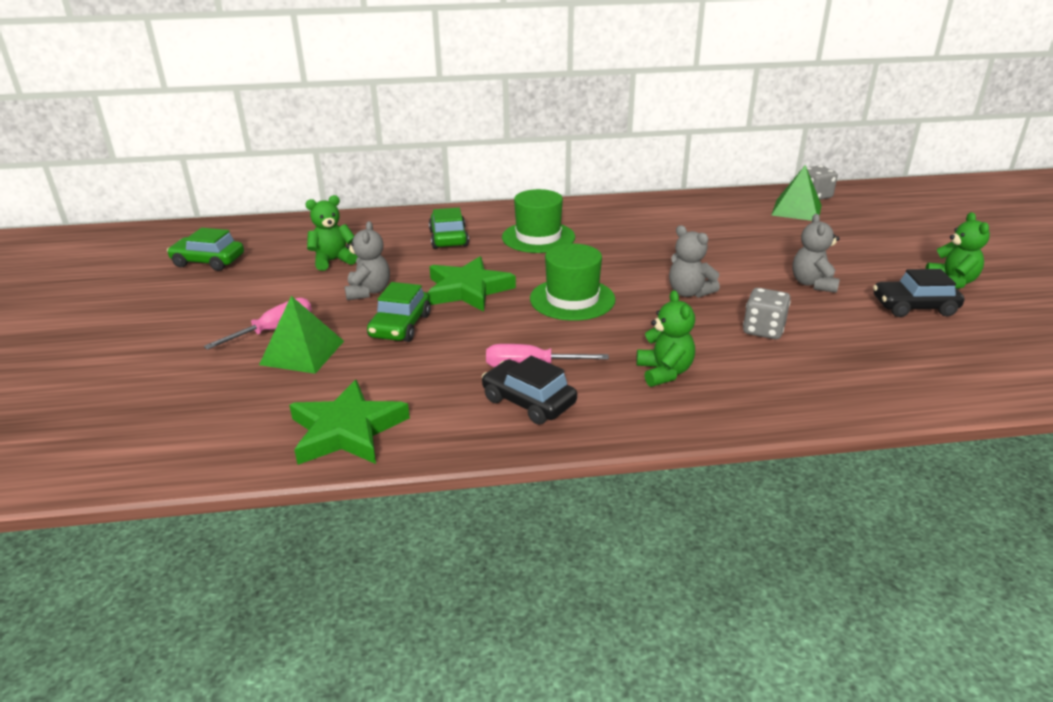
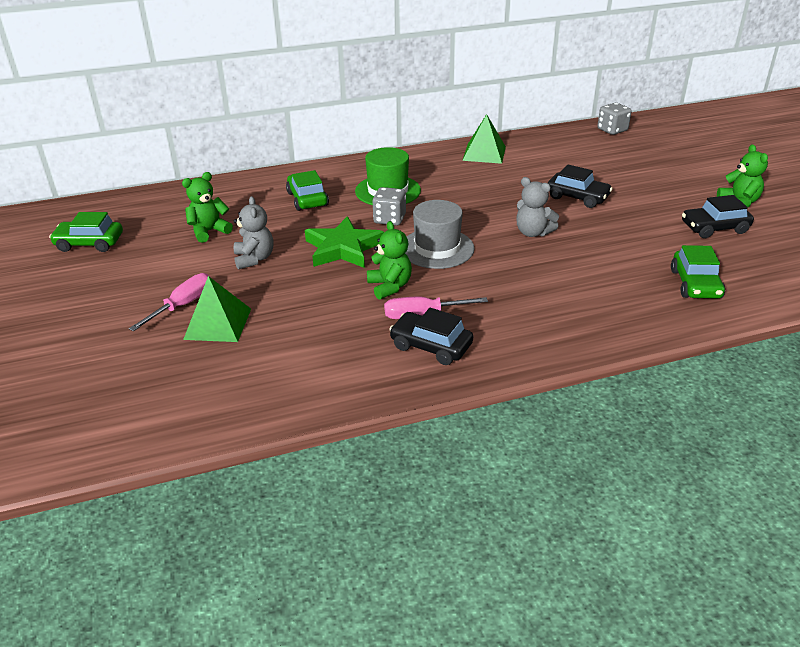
camera: 10 degrees left, 5 degrees up
green star [289,380,410,465] -> none
green car [367,282,431,342] -> green car moved to [671,245,725,299]
green hat [530,244,616,321] -> grey hat [405,200,475,269]
green teddy bear [636,290,695,387] -> green teddy bear moved to [367,221,412,299]
grey dice [743,288,791,339] -> grey dice moved to [372,187,406,226]
green pyramid [772,165,822,221] -> green pyramid moved to [462,114,506,164]
grey teddy bear [792,214,840,293] -> none
none -> black car [548,165,613,208]

